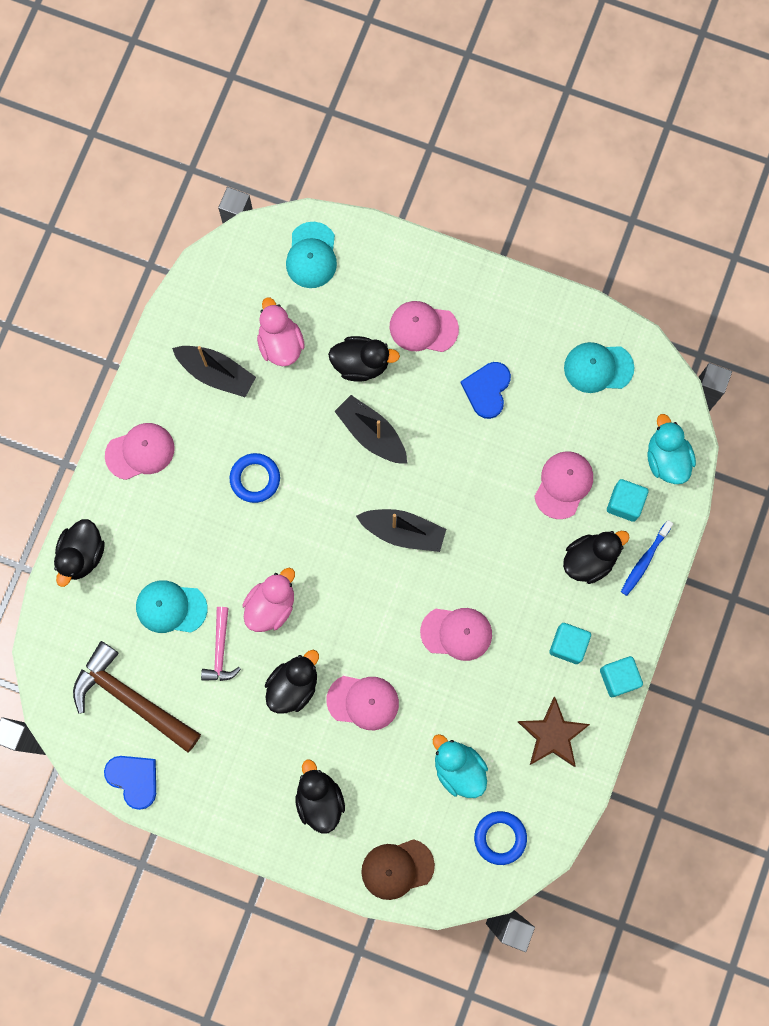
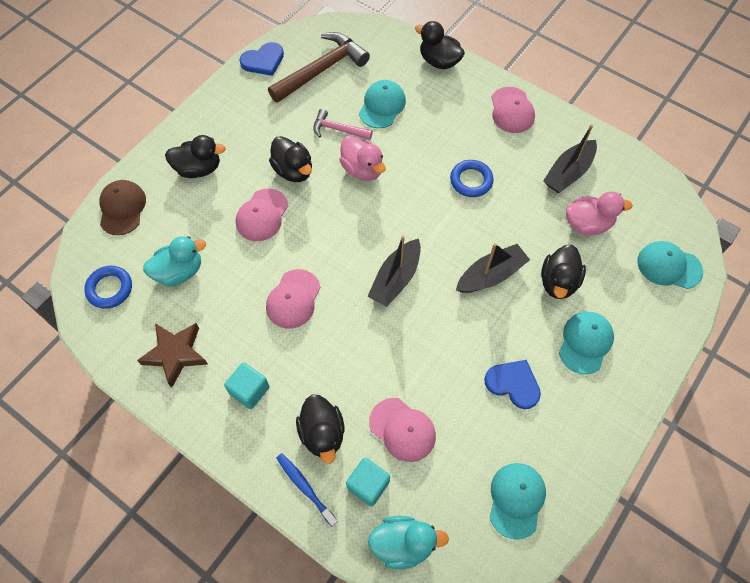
camera: 105 degrees right, 15 degrees down
pink cap [390,301,459,352] -> turquoise cap [559,312,614,374]
turquoise cube [600,656,643,697] -> none

